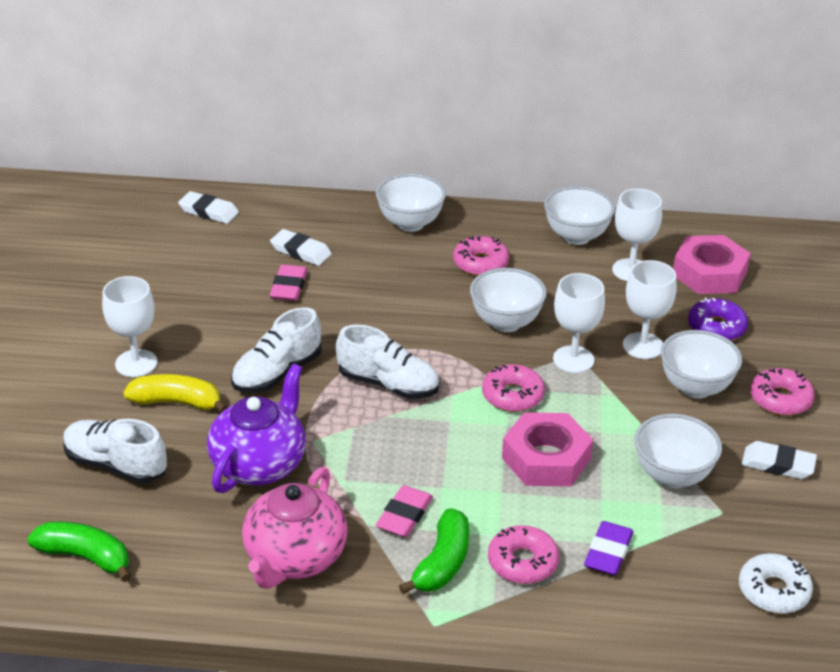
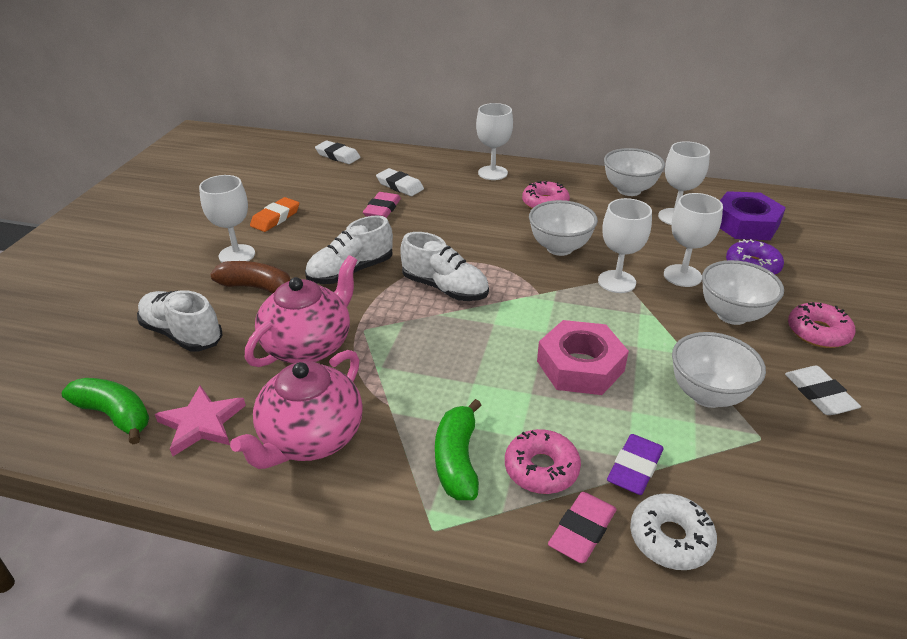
camera: 10 degrees right, 0 degrees up
yellow banana [123,374,228,413] -> brown banana [210,261,291,294]
purple teapot [207,364,306,493] -> pink teapot [245,255,358,367]
white bowl [376,173,446,232] -> white goblet [476,103,513,180]
pink eraser [376,485,433,537] -> pink eraser moved to [548,492,616,563]
green banana [399,509,469,594] -> green banana turned 150 degrees clockwise [435,399,482,500]
pink donut [482,364,545,412] -> none
pink nut [673,235,751,294] -> purple nut [720,191,786,240]
white donut [739,553,813,614] -> white donut moved to [630,494,717,570]
white eraser [742,441,817,479] -> white eraser turned 45 degrees clockwise [785,366,861,415]
none -> pink star [155,385,246,456]
none -> orange eraser [250,197,299,232]

